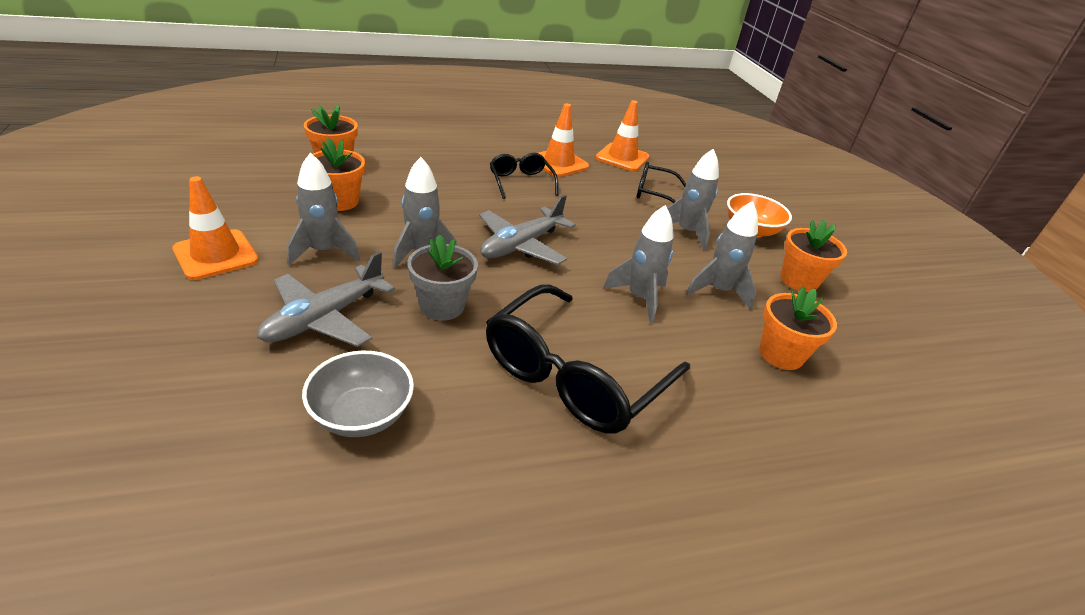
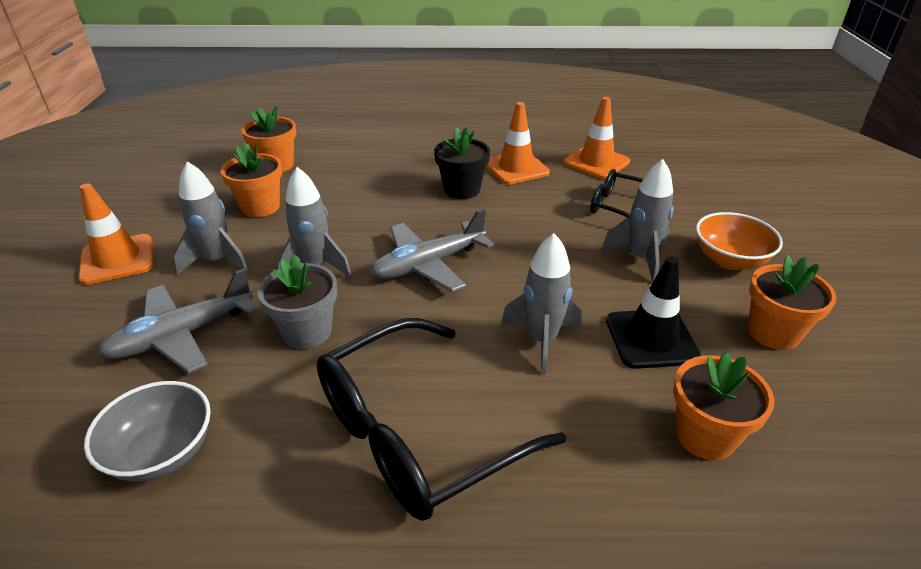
camera: 20 degrees right, 0 degrees up
black glasses [490,153,559,199] -> black flower pot [434,127,490,199]
grey rocket [686,201,758,310] -> black traffic cone [606,256,701,369]

